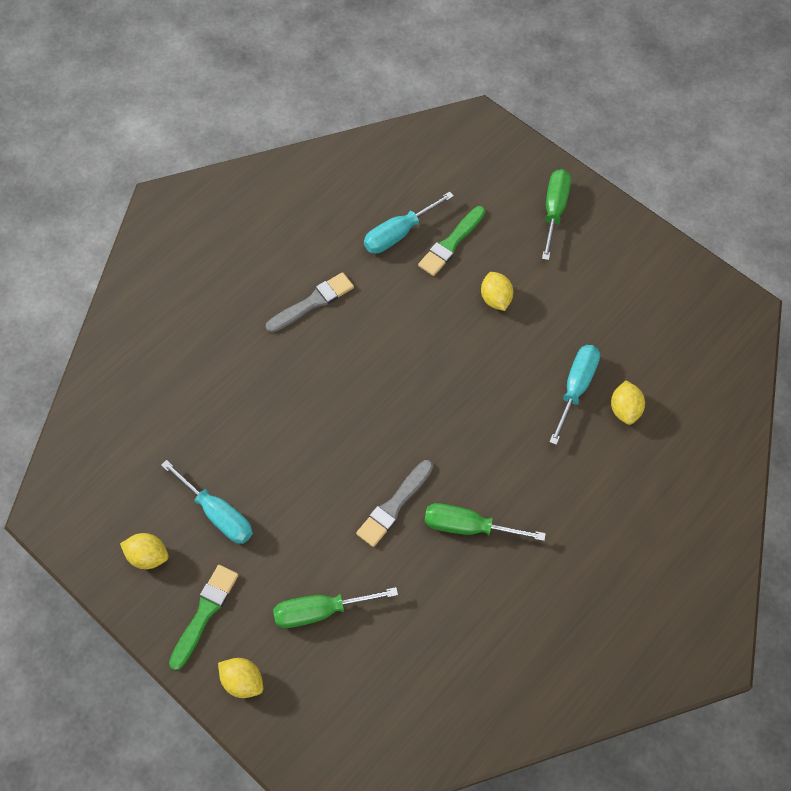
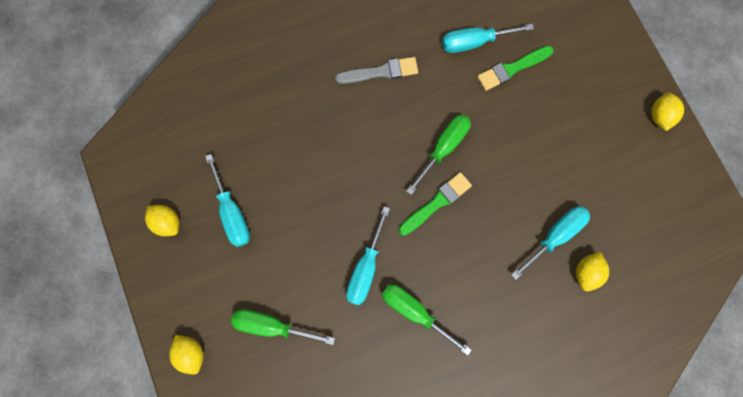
camera: 25 degrees right, 15 degrees up
green brush [169,565,239,670] -> green brush moved to [398,172,472,236]
grey brush [356,460,433,547] -> turquoise screwdriver [346,206,390,305]
yellow lemon [481,272,513,311] -> yellow lemon moved to [651,93,684,131]
green screwdriver [542,169,571,260] -> green screwdriver moved to [406,115,471,195]

